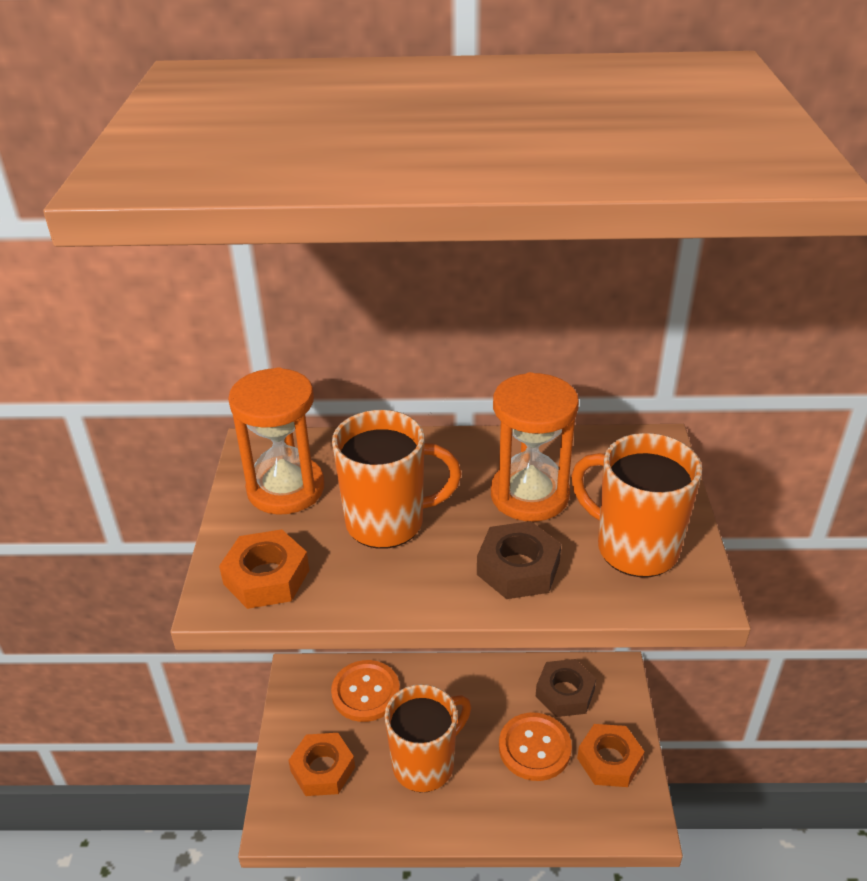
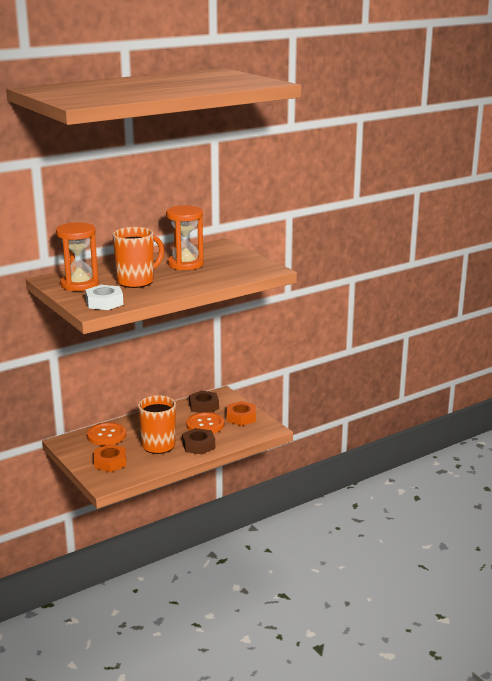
camera: 35 degrees left, 15 degrees down
orange nut [219,529,309,609] -> white nut [85,285,123,310]
brown nut [477,521,561,599] -> brown nut moved to [182,428,215,454]
orange mug [571,433,702,577] -> none

